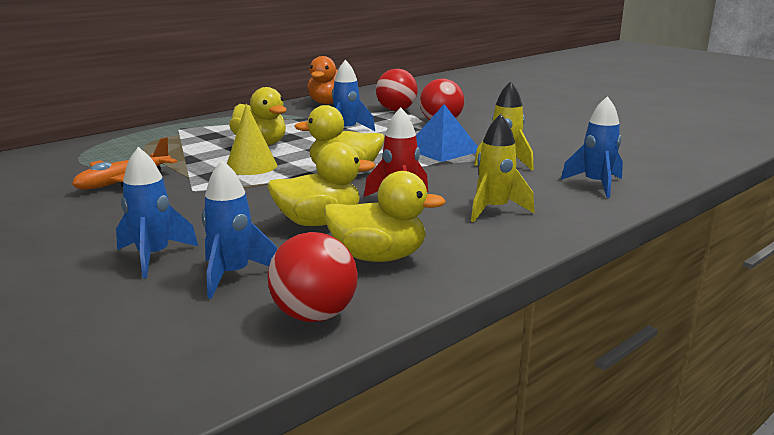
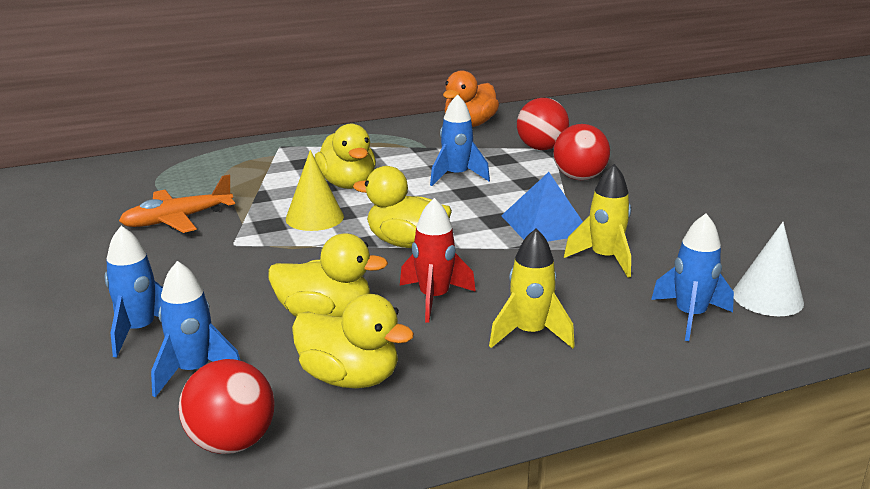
camera: 20 degrees right, 5 degrees up
none -> white cone [733,222,804,316]

